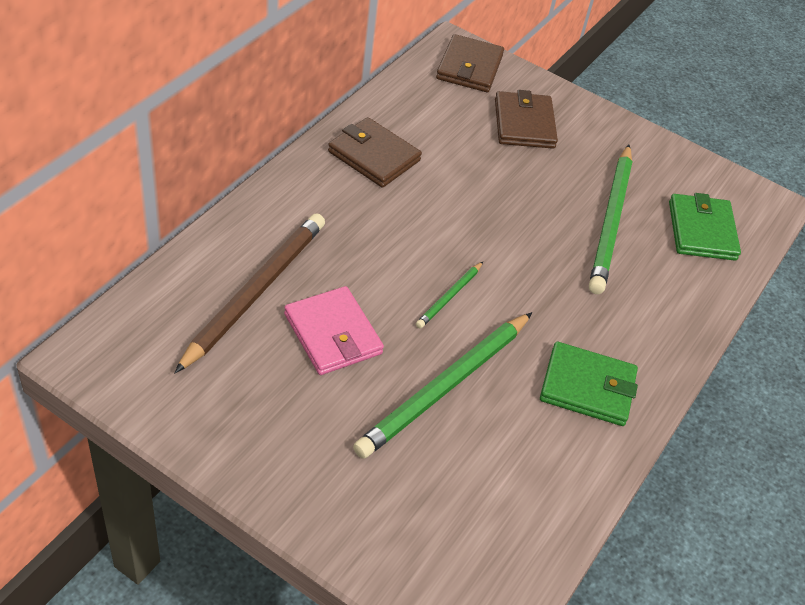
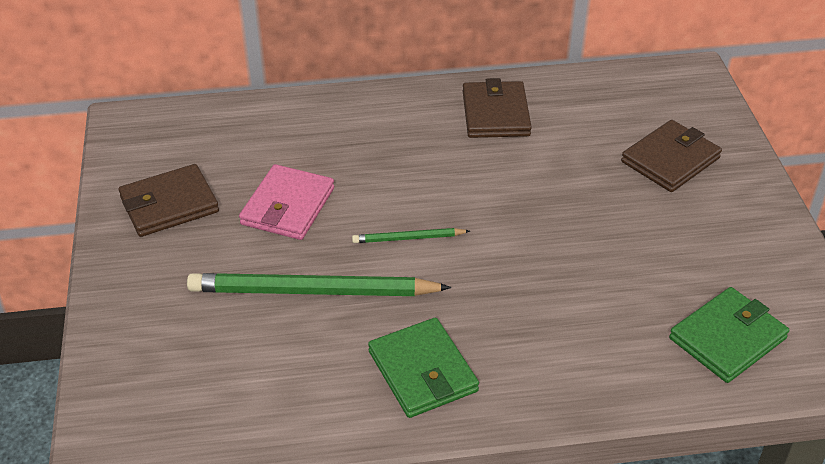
camera: 55 degrees right, 5 degrees down
brown pencil [175,213,325,373] -> none
brown wallet [436,34,504,92] -> brown wallet moved to [119,164,219,237]
green pencil [589,144,633,294] -> none

